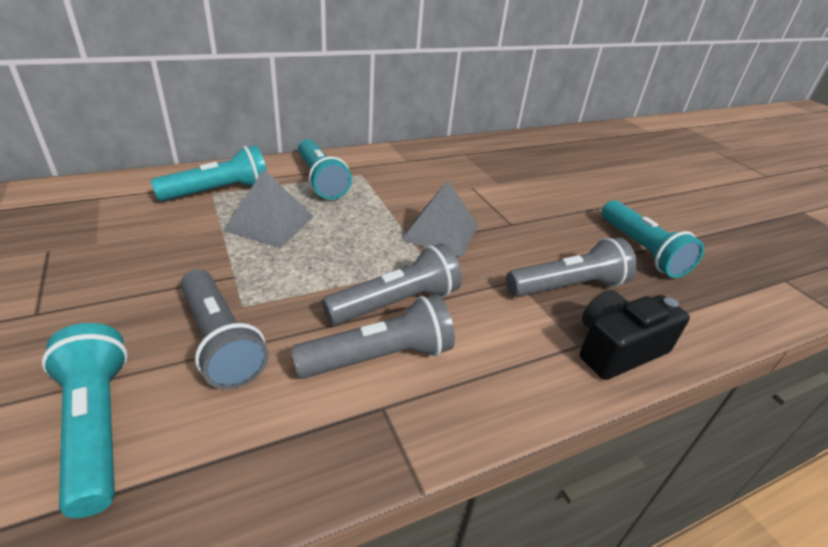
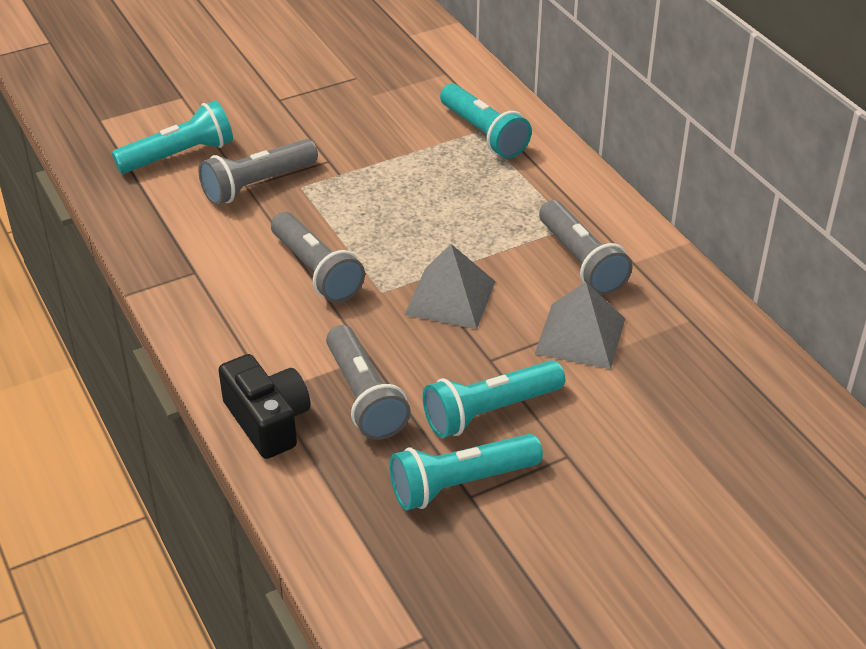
camera: 90 degrees right, 5 degrees up
grey pyramid [223,169,314,248] -> grey pyramid moved to [535,282,625,369]
grey flashlight [291,295,455,379] -> grey flashlight moved to [539,200,633,295]
turquoise flashlight [298,139,352,200] -> turquoise flashlight moved to [423,360,565,438]

